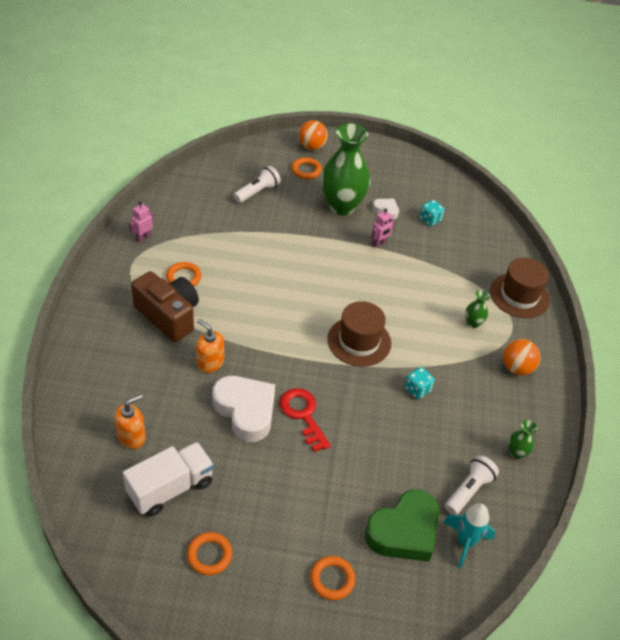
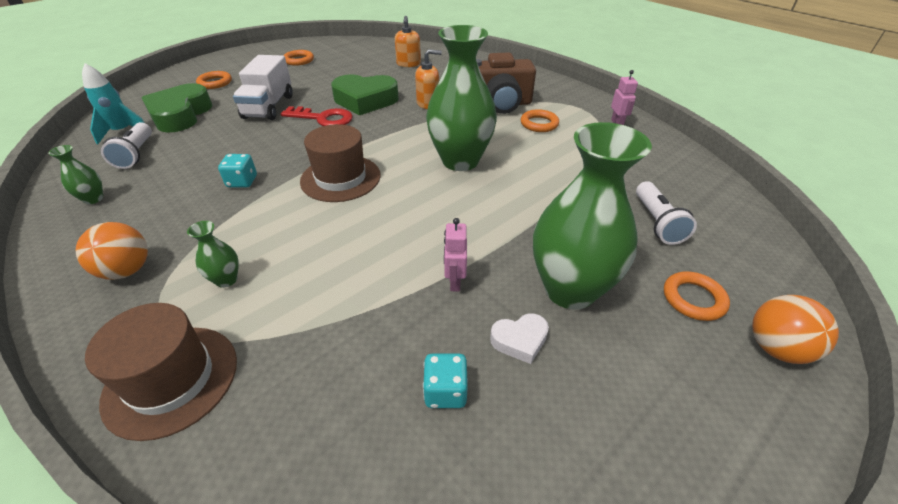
camera: 135 degrees right, 5 degrees down
white truck [123,442,214,517] -> white truck moved to [233,55,293,120]
white heart [212,376,275,442] -> green heart [331,74,399,115]
none -> green vase [426,25,497,171]

